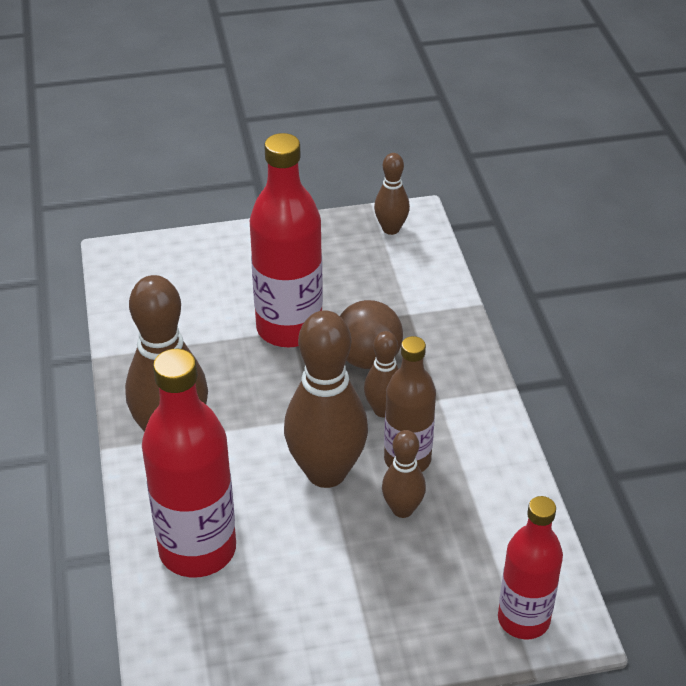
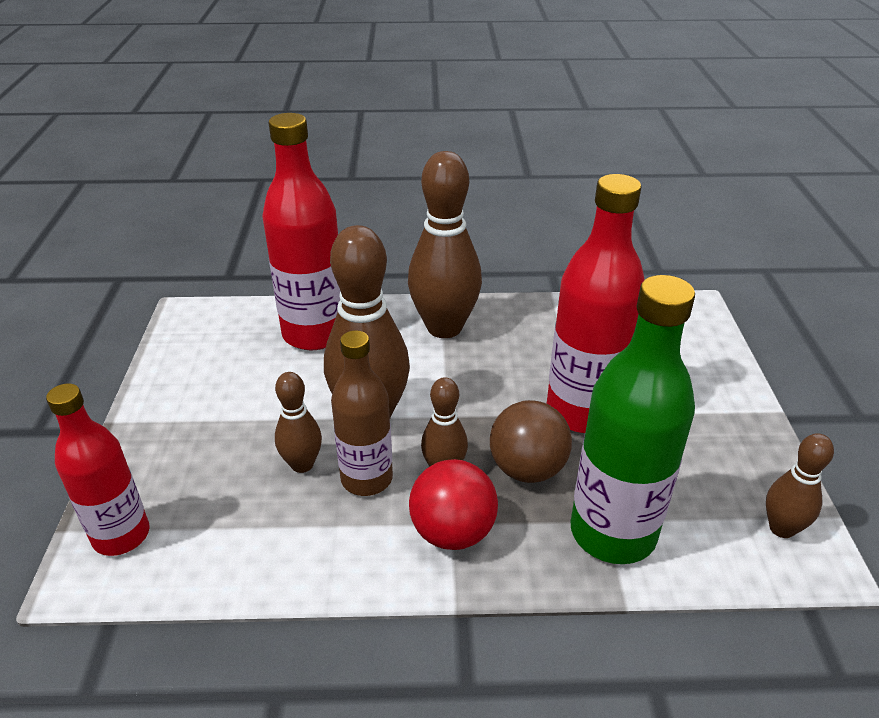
camera: 100 degrees right, 5 degrees down
none -> red ball [409,459,498,550]
none -> green bottle [571,275,695,564]

